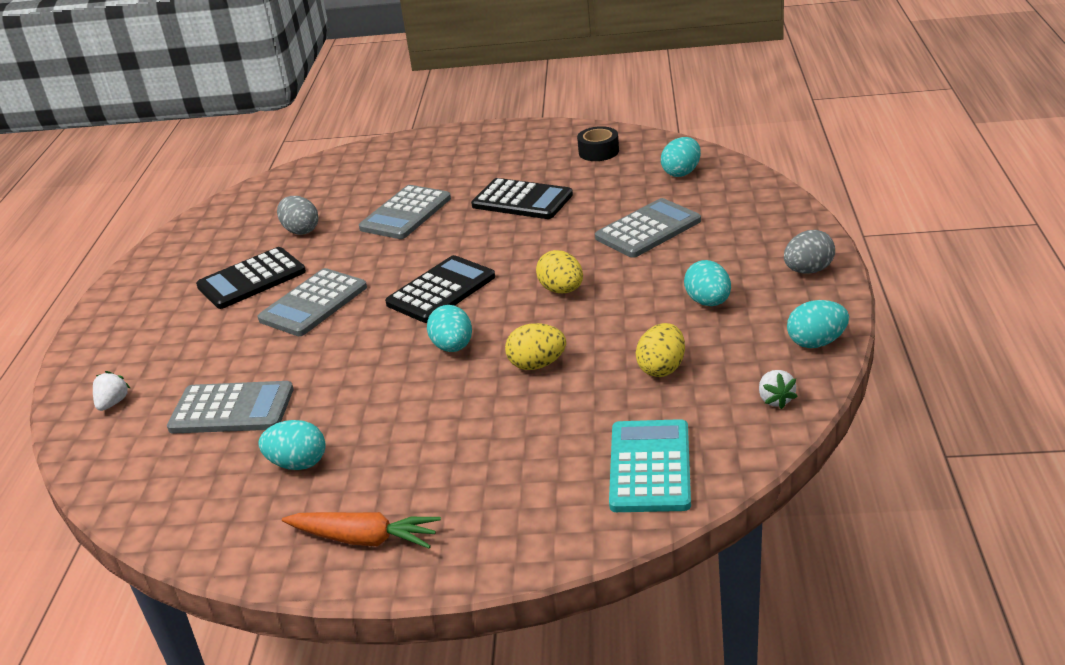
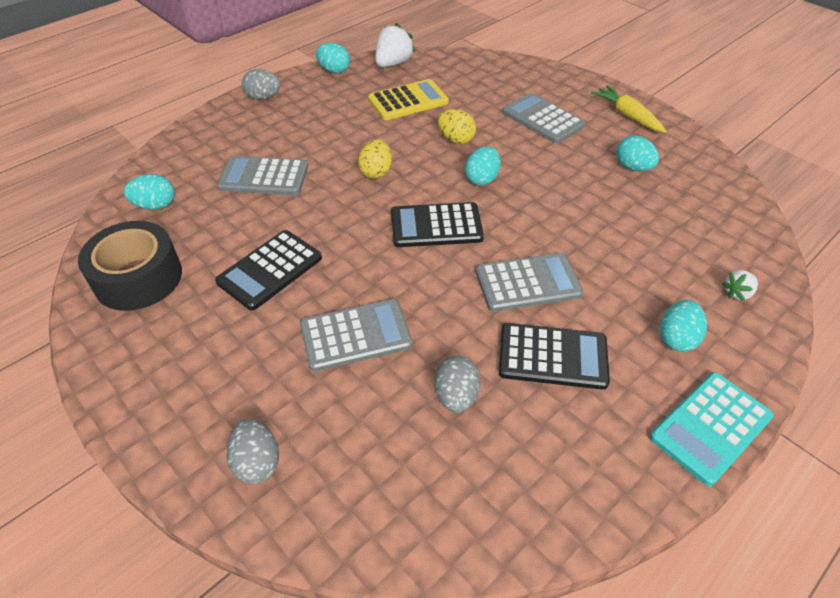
camera: 140 degrees left, 15 degrees up
grey calculator [167,381,294,434] -> grey calculator moved to [502,93,585,144]
orange carrot [282,512,441,548] -> yellow carrot [591,85,667,133]
black calculator [471,178,573,219] -> black calculator turned 120 degrees counterclockwise [215,230,322,310]
black tape [577,126,619,161] -> black tape [78,221,182,311], size x1.86
turquoise calculator [609,419,691,512] -> turquoise calculator moved to [650,372,774,486]
yellow egg [636,323,685,377] -> yellow calculator [368,79,449,120]
turquoise egg [684,260,731,306] -> turquoise egg moved to [660,300,707,352]
white strawberry [759,370,798,409] -> white strawberry [375,23,415,67], size x1.82
none -> grey egg [227,419,279,484]

